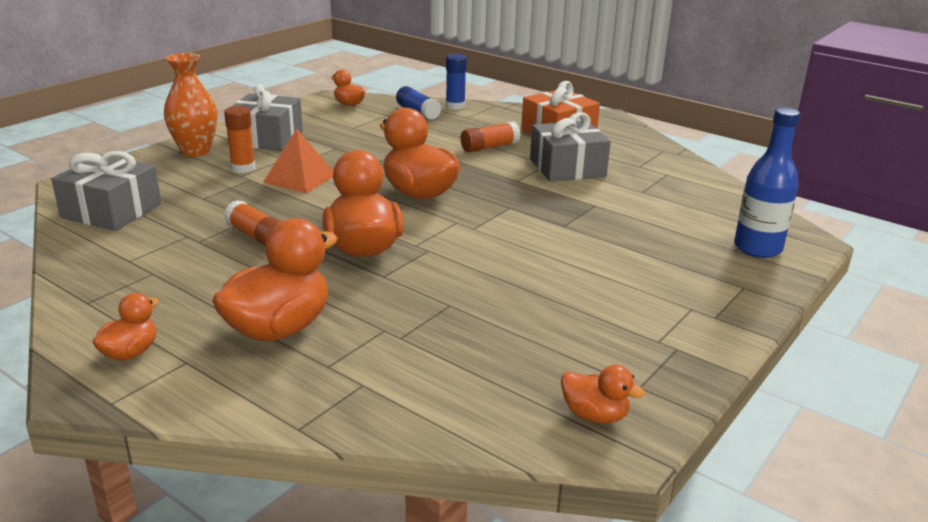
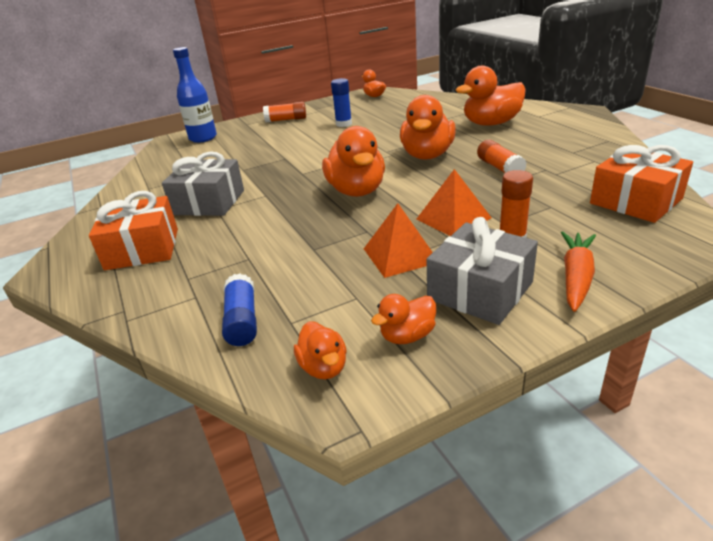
camera: 150 degrees left, 5 degrees up
grey gift [51,151,161,231] -> orange gift [590,145,693,223]
orange duck [93,293,159,361] -> orange duck moved to [371,294,436,344]
orange vase [164,53,218,157] -> orange carrot [561,231,596,312]
blue glue stick [446,54,467,110] -> blue glue stick moved to [331,78,352,127]
orange glue stick [461,122,521,152] -> orange glue stick moved to [263,102,306,123]
none -> orange pyramid [364,203,433,278]

